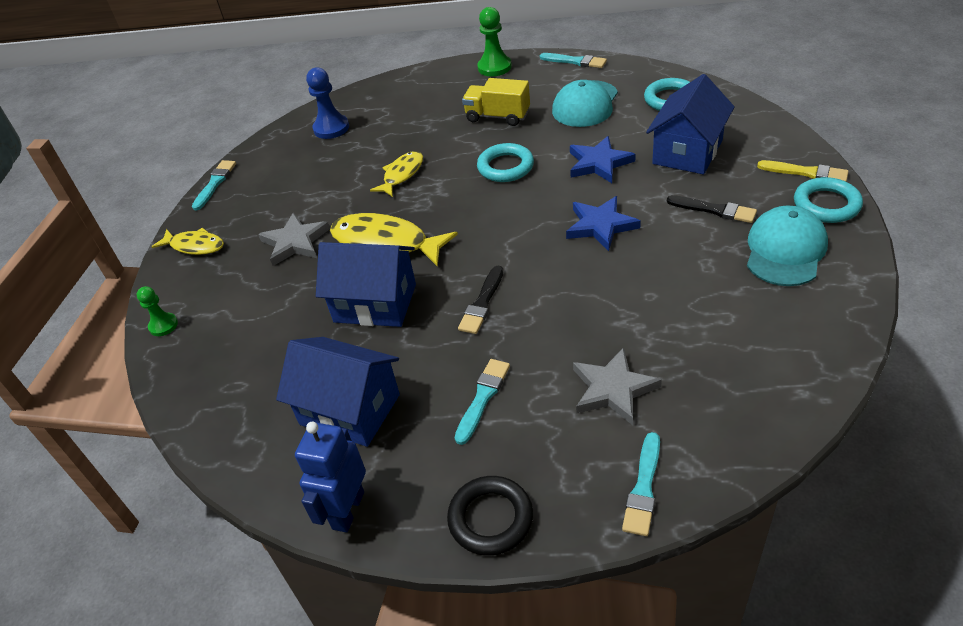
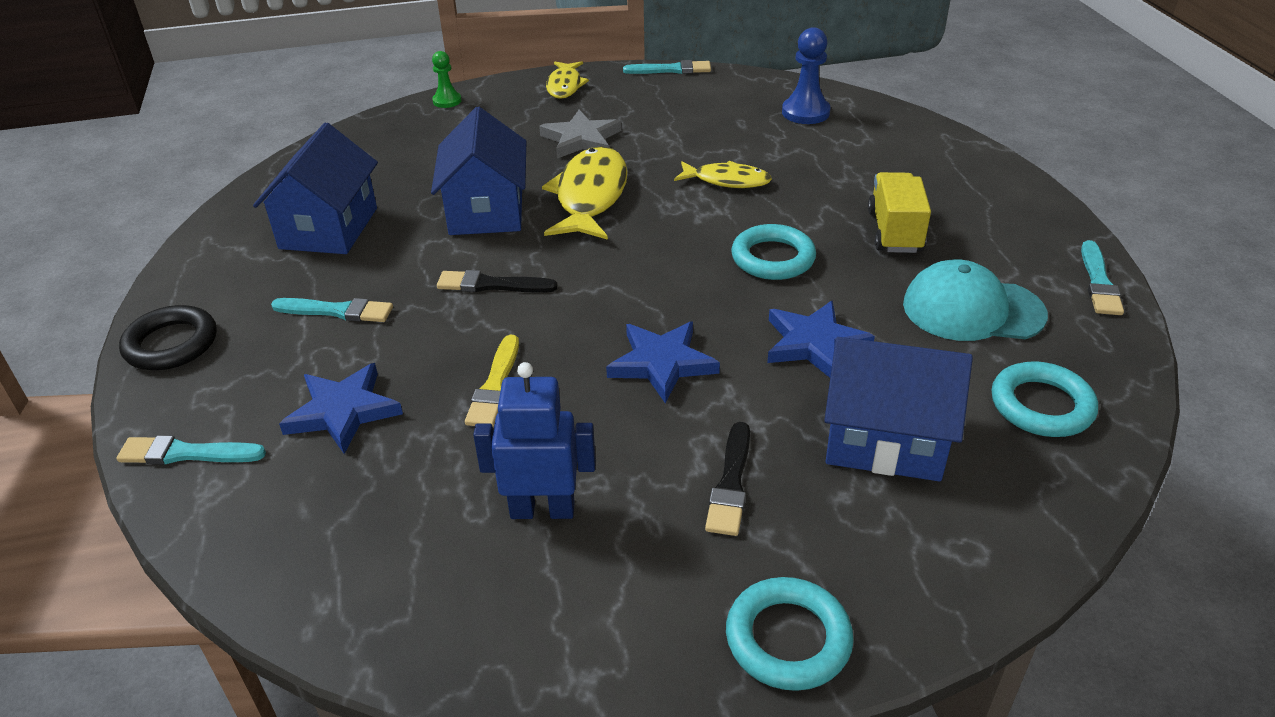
camera: 70 degrees right, 5 degrees down
blue robot [295,422,366,533] -> blue robot moved to [473,362,596,519]
green pawn [477,7,512,76] -> none
grey star [573,347,662,425] -> blue star [279,363,403,454]
turquoise cap [747,206,828,286] -> none
yellow brush [757,160,849,182] -> yellow brush moved to [465,335,519,427]

